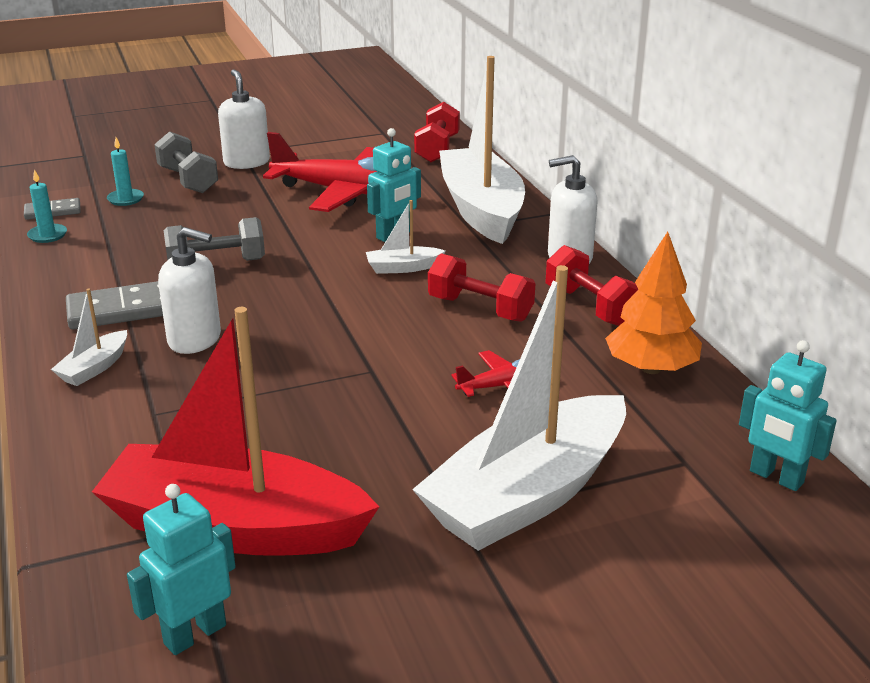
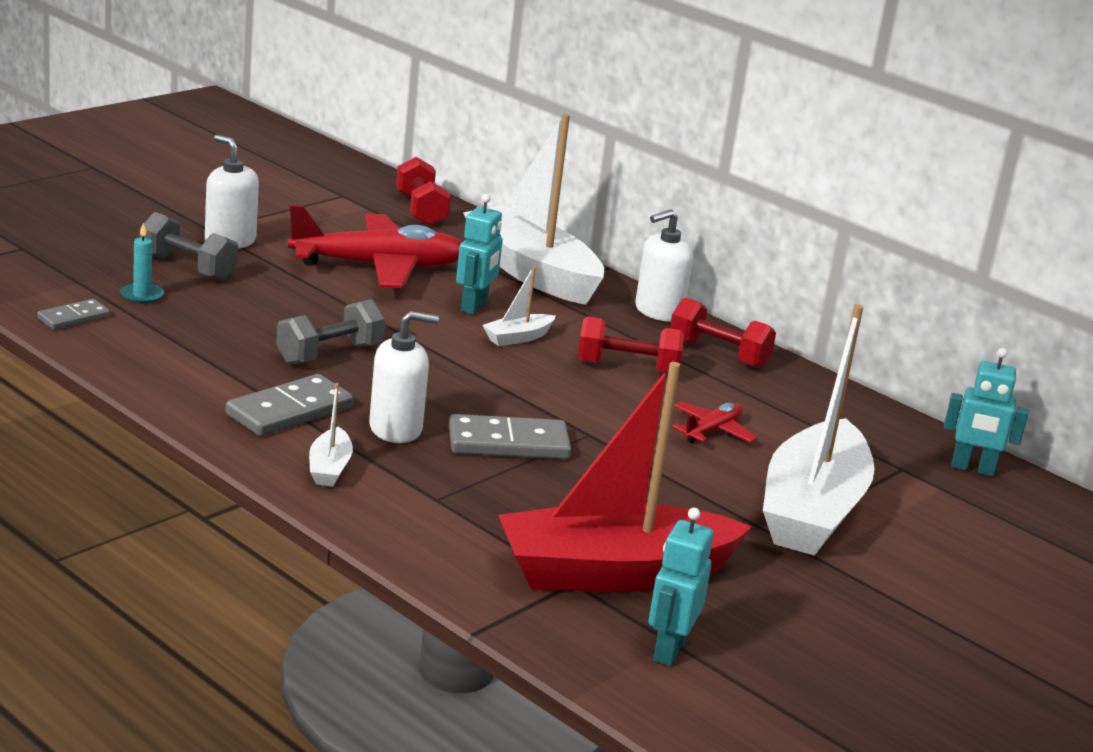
camera: 30 degrees left, 5 degrees down
turquoise candle [27,169,67,243] -> none
orange tree [605,232,702,374] -> none
none -> grey domino [449,414,571,459]

